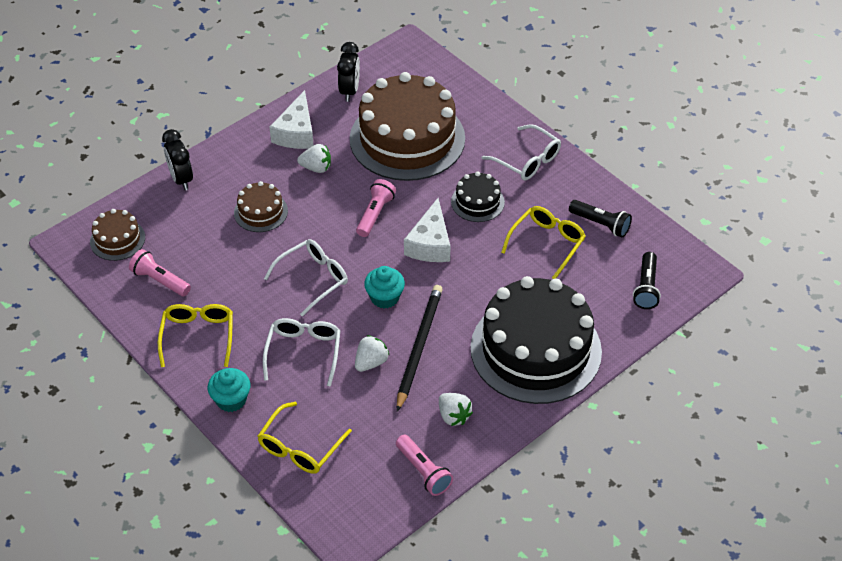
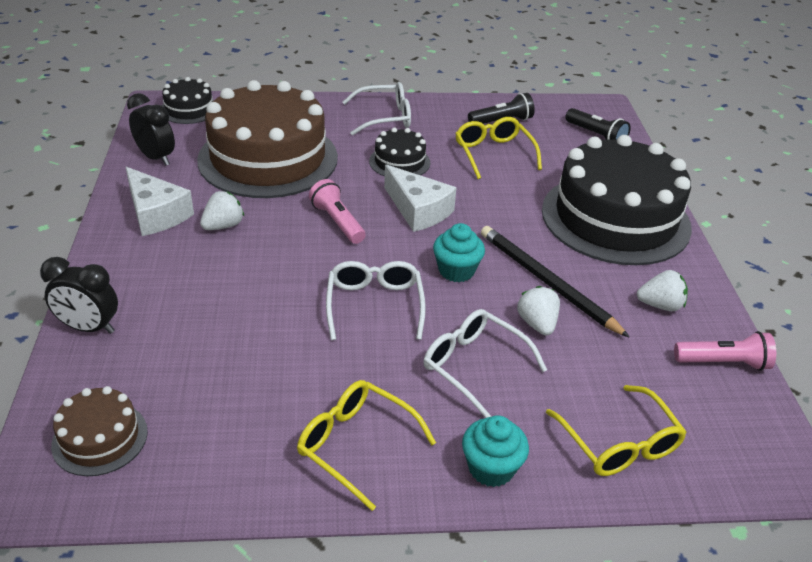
camera: 55 degrees left, 10 degrees down
pink flashlight [129,249,191,296] -> none
brown cake [234,181,288,232] -> none
none -> black cake [162,77,214,124]

